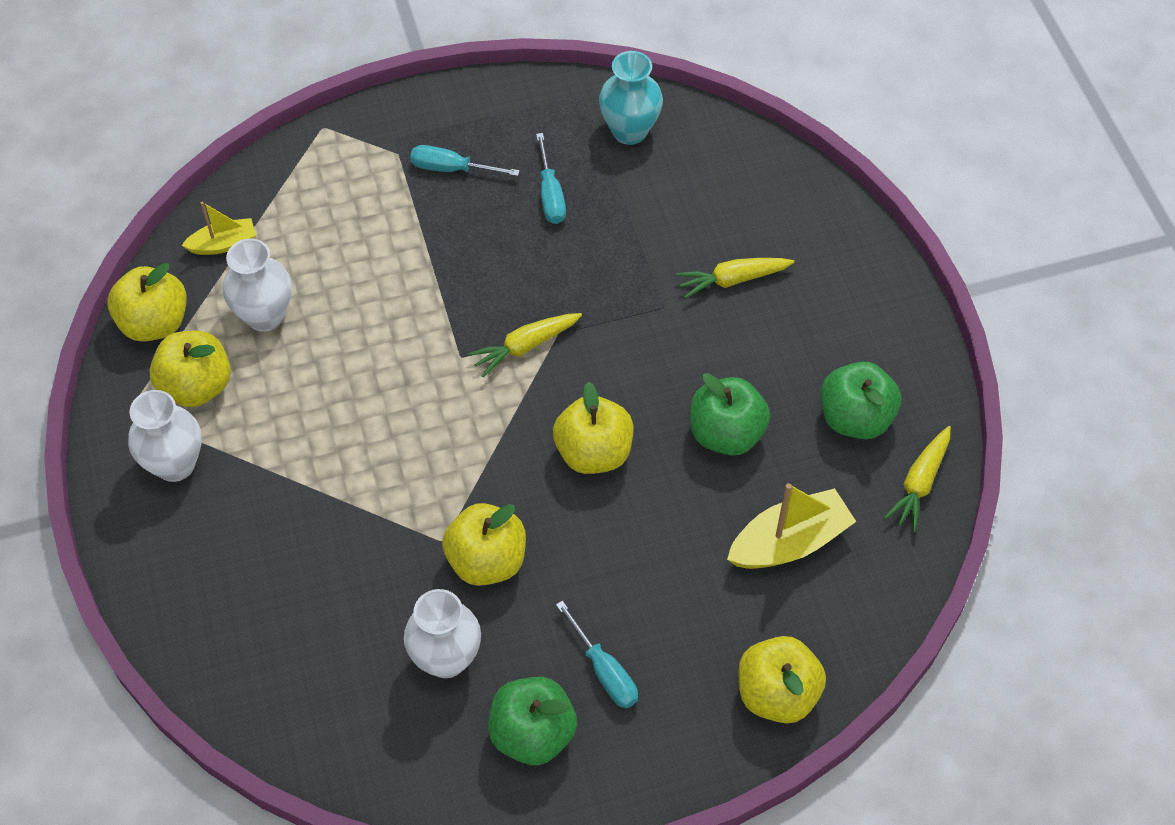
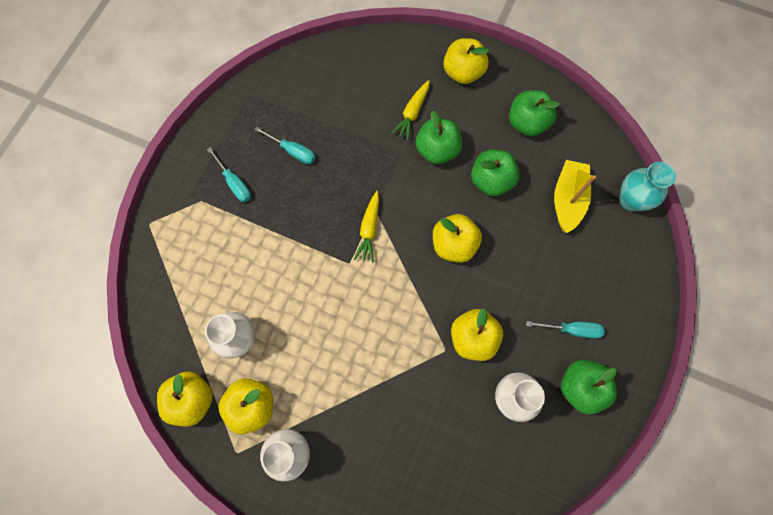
camera: 50 degrees left, 15 degrees up
yellow boat [182,202,256,255] -> none
turquoise screwdriver [410,145,520,176] -> turquoise screwdriver turned 90 degrees counterclockwise [207,147,251,202]
turquoise vase [599,51,663,145] -> turquoise vase moved to [619,162,676,211]
yellow apple [738,636,826,723] -> yellow apple moved to [443,38,489,84]
yellow carrot [884,426,951,532] -> none
none -> green apple [416,111,462,164]

